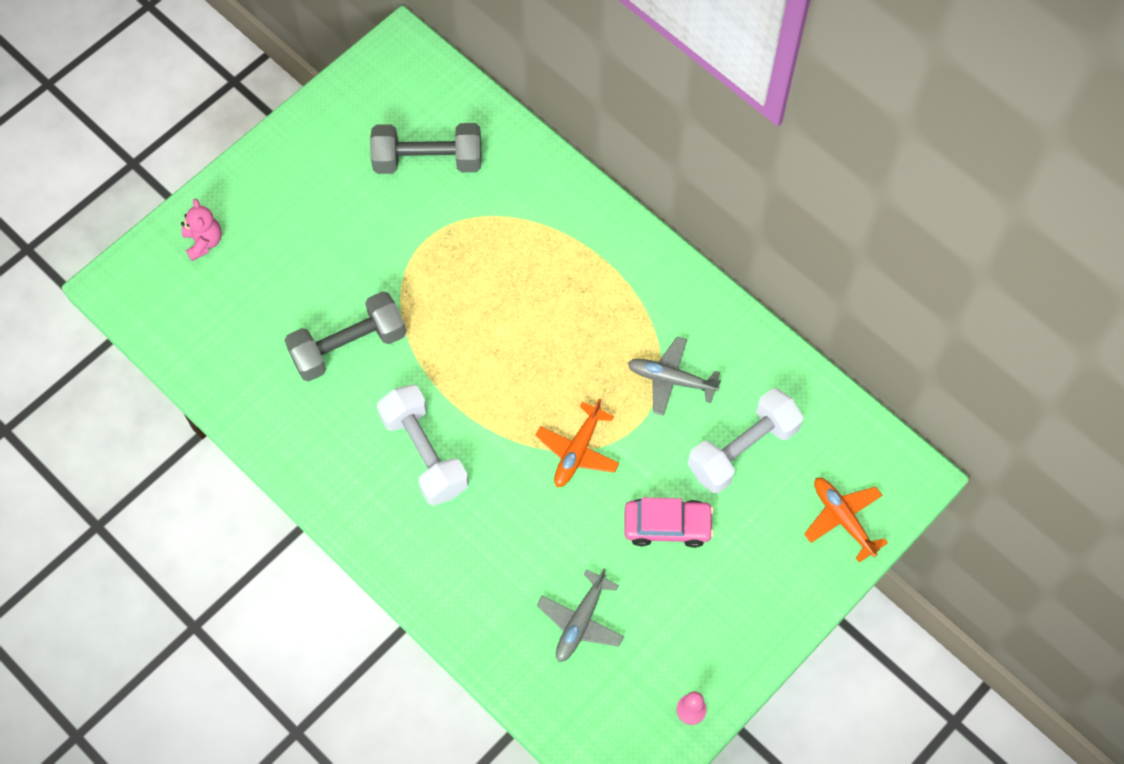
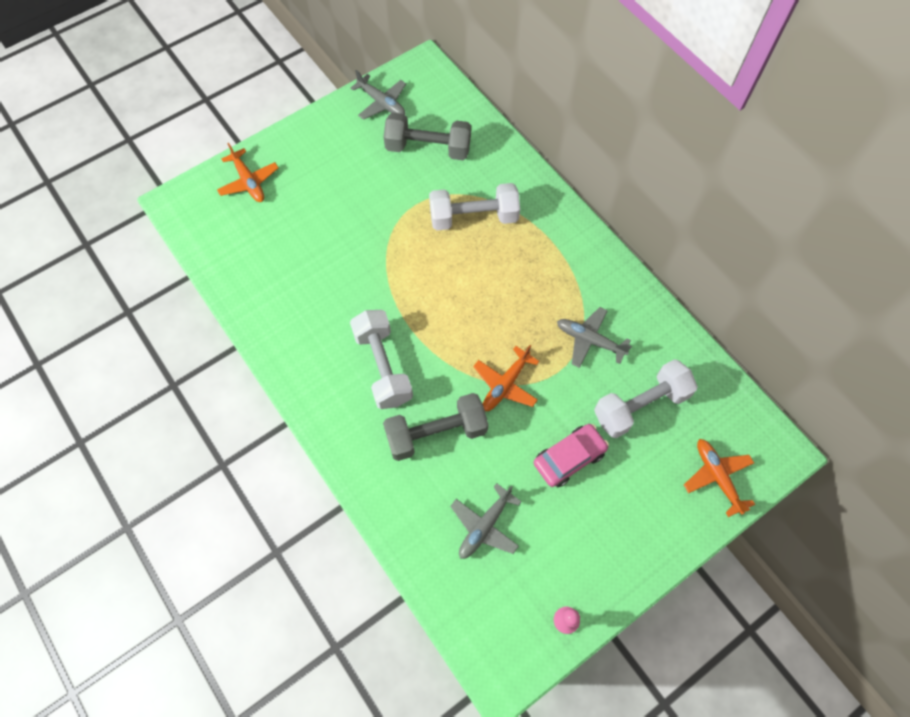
camera: 10 degrees right, 0 degrees up
pink teddy bear [181,199,222,261] -> orange plane [217,143,279,202]
grey dumbbell [284,291,406,381] -> grey dumbbell moved to [383,393,488,461]
pink car [624,498,714,548] -> pink car turned 45 degrees counterclockwise [534,424,609,487]
none -> grey plane [350,70,406,120]
none -> white dumbbell [429,183,520,230]

